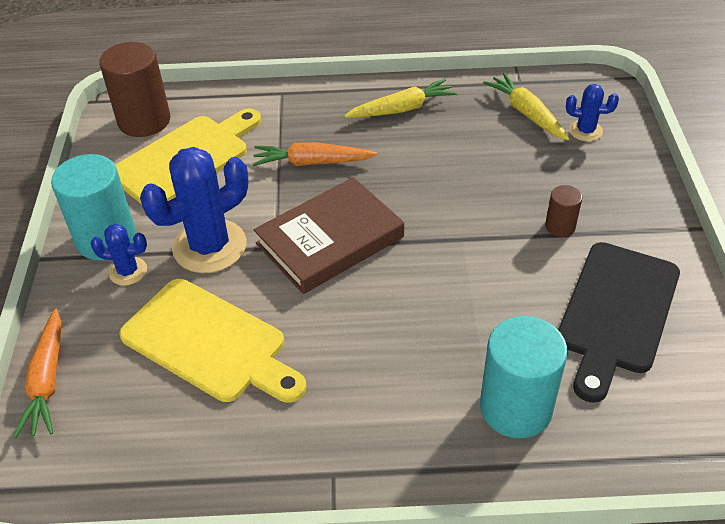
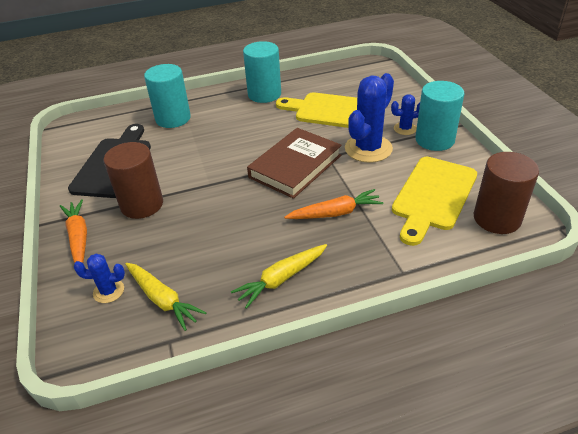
camera: 165 degrees right, 5 degrees down
orange carrot [14,309,61,438] -> orange carrot moved to [60,199,87,263]
brown cylinder [545,185,582,237] -> brown cylinder [103,142,163,219], size x2.01
none -> turquoise cylinder [243,41,281,103]

